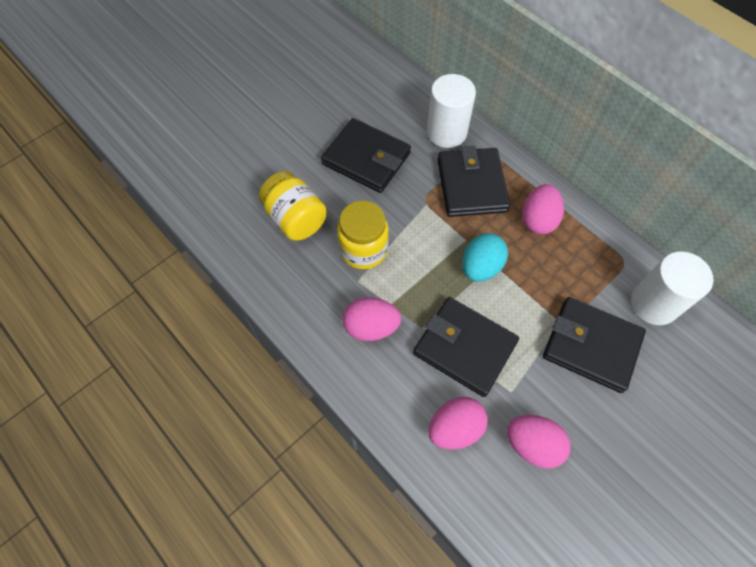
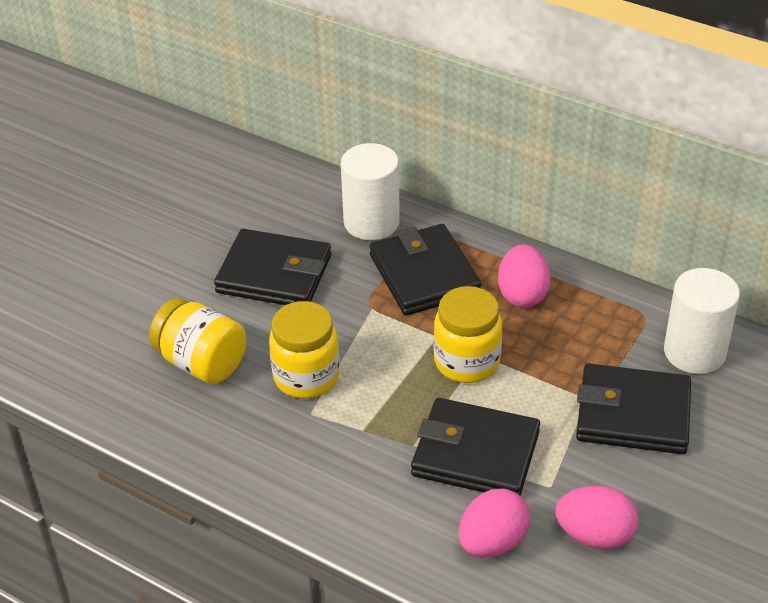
camera: 15 degrees left, 20 degrees down
pink egg [343,297,401,341] -> none
turquoise egg [462,233,508,282] -> yellow jar [434,286,502,383]

